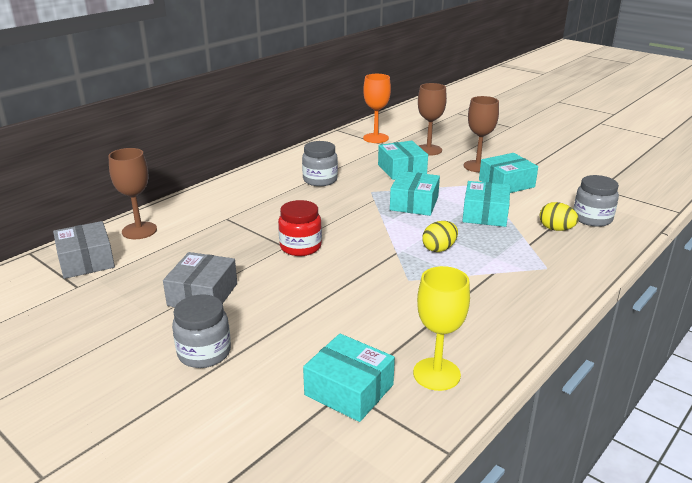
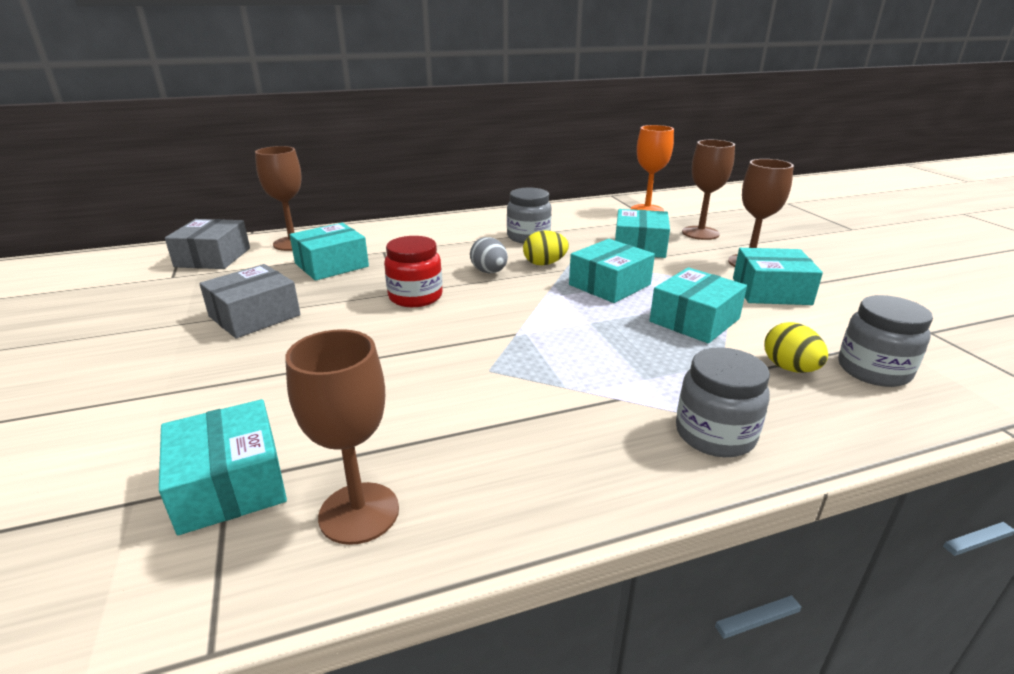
camera: 30 degrees right, 0 degrees up
grey jar [172,294,231,368] -> grey jar moved to [676,347,770,457]
yellow goblet [413,266,470,391] -> brown goblet [285,329,399,545]
yellow egg [422,221,458,252] -> yellow egg moved to [523,230,569,265]
none -> turquoise box [289,223,369,281]
none -> grey egg [470,237,508,273]

